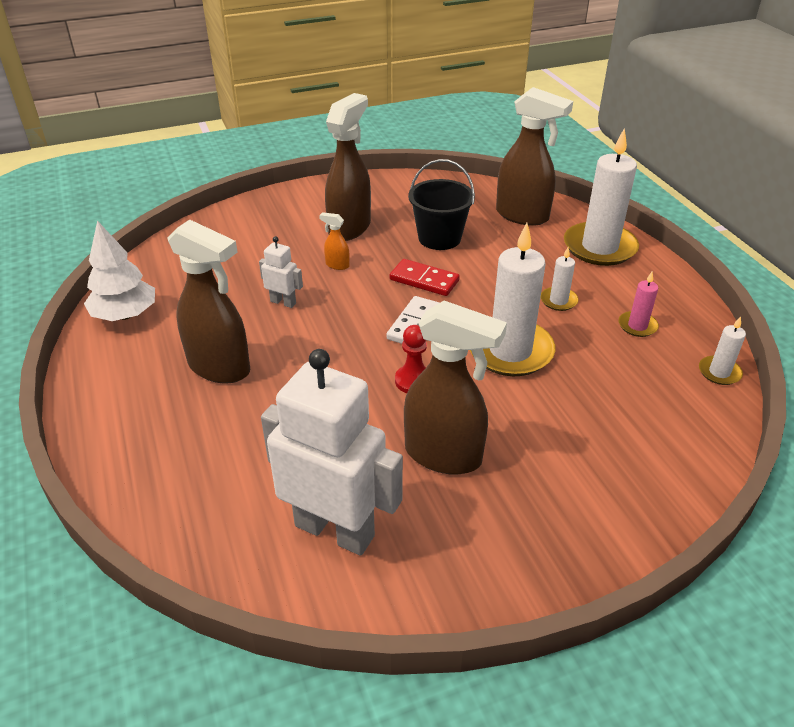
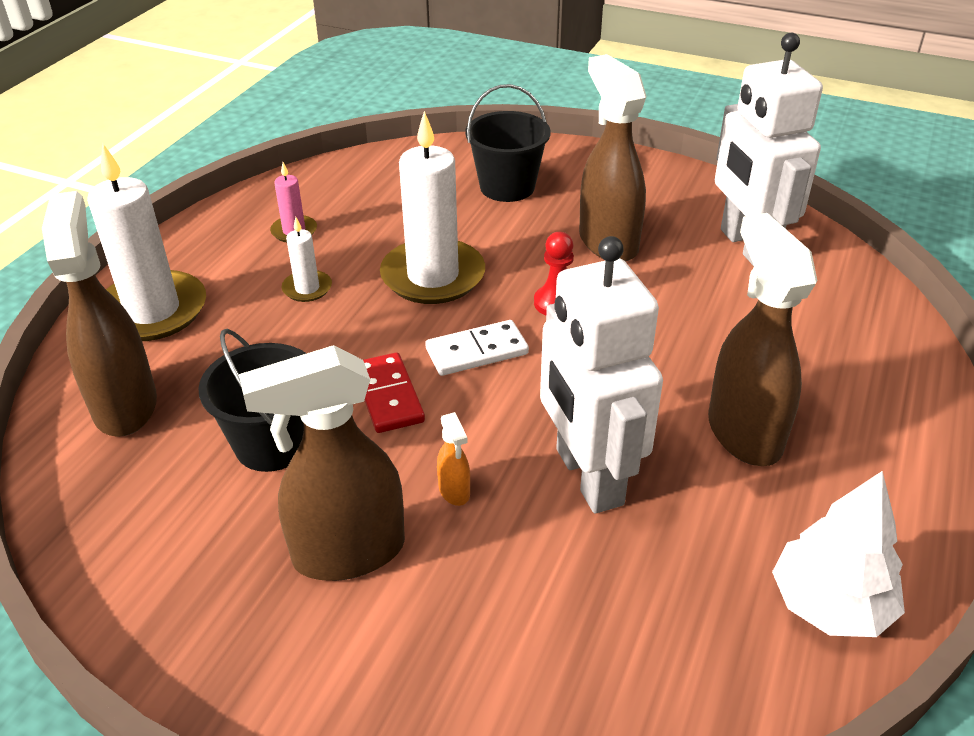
camera: 135 degrees left, 0 degrees up
white robot [259,236,303,308] -> white robot [540,236,663,514], size x2.26
white candle [699,316,746,385] -> none
none -> black bucket [465,84,550,202]

